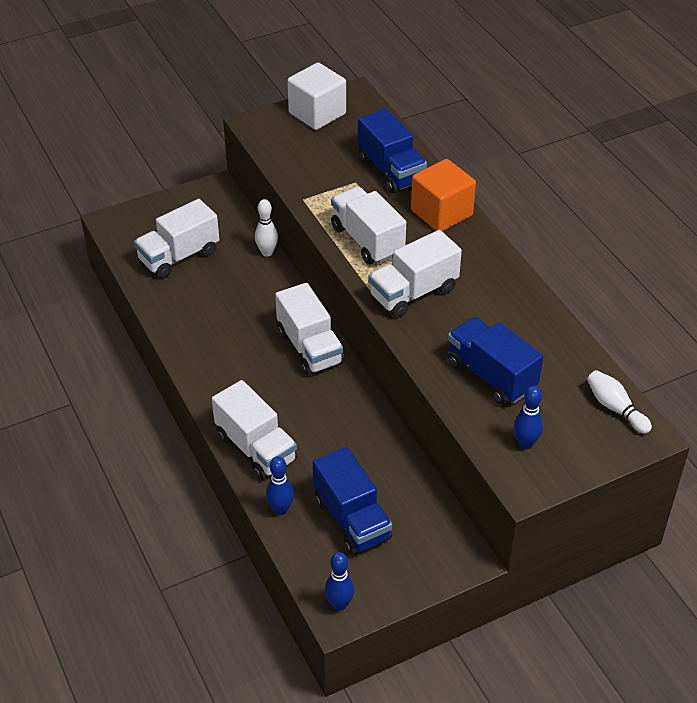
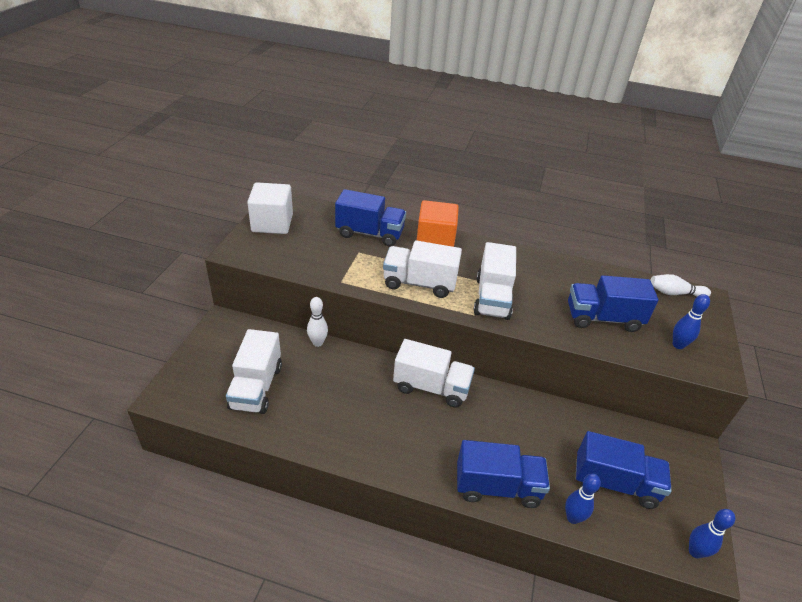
camera: 50 degrees left, 5 degrees down
white truck [212,380,297,480] -> blue truck [457,440,550,508]

